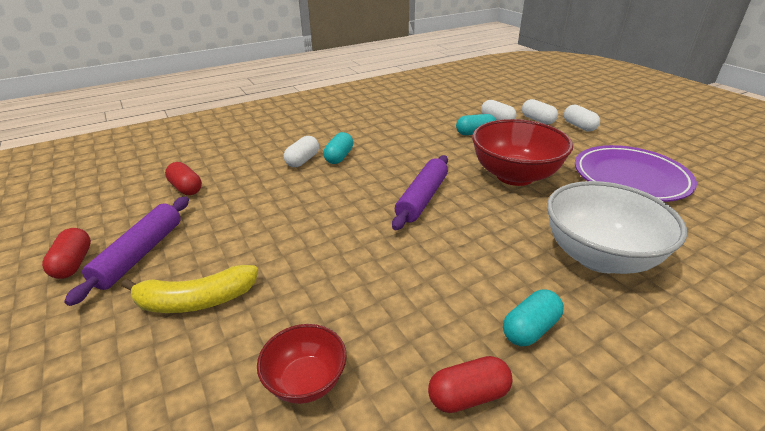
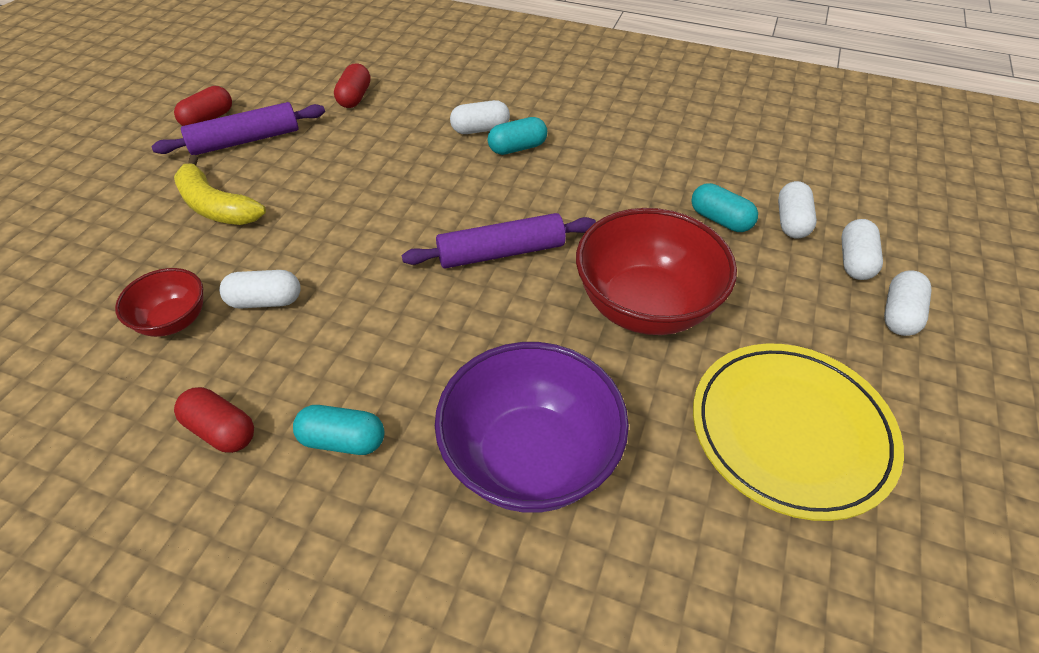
camera: 50 degrees right, 15 degrees up
white bowl [547,181,687,274] -> purple bowl [435,342,629,513]
purple plate [575,145,697,202] -> yellow plate [693,344,904,521]
none -> white capsule [219,270,301,309]

